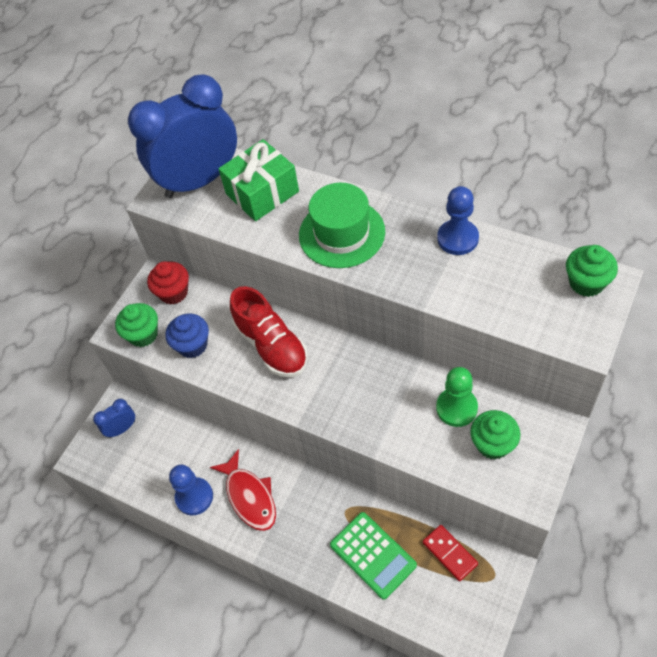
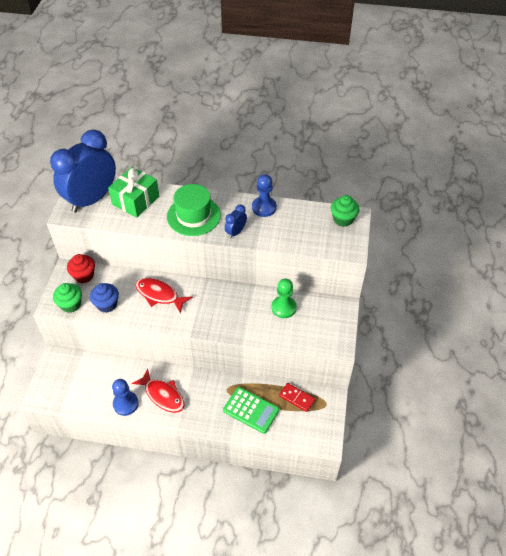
camera: 25 degrees left, 5 degrees down
blue clock [93,399,135,438] -> blue clock moved to [225,205,247,239]
red shoe [230,286,308,377] -> red fish [135,278,192,313]
green cupcake [470,410,521,460] -> none

